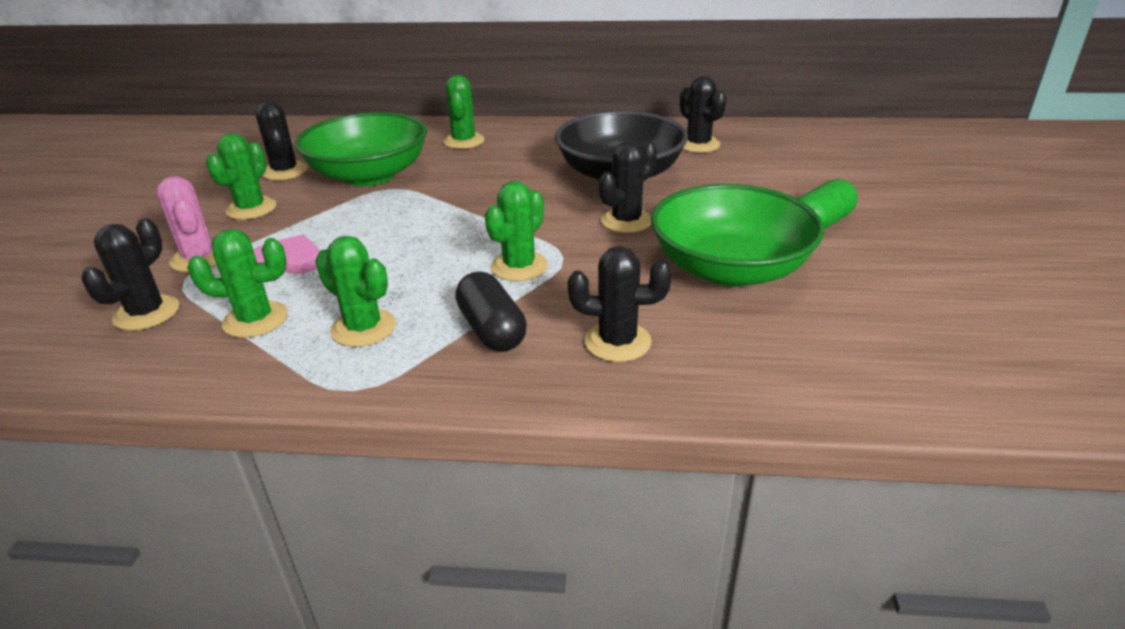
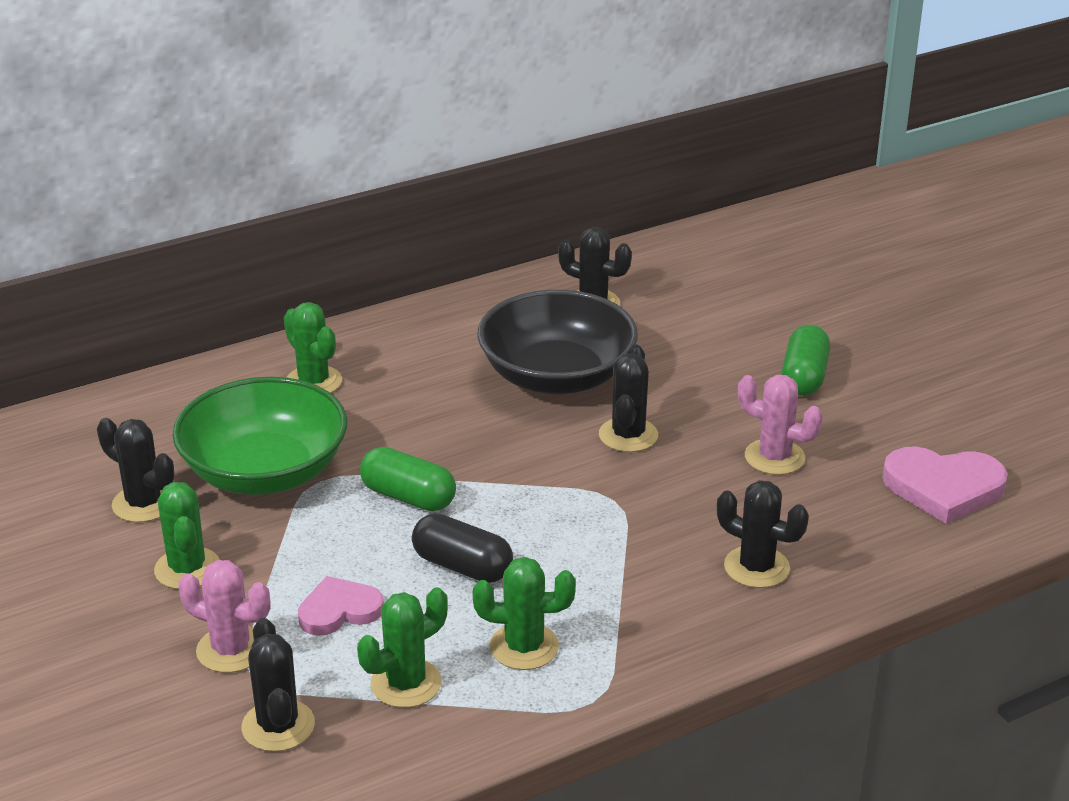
camera: 35 degrees left, 0 degrees up
black capsule [455,272,527,352] -> black capsule moved to [412,513,513,583]
green cactus [485,181,548,281] -> none
black cactus [568,246,672,362] -> black cactus turned 60 degrees clockwise [717,480,809,588]
green bowl [651,184,824,287] -> pink cactus [738,375,823,475]
none -> green capsule [360,447,456,511]
none -> pink heart [882,446,1008,524]

